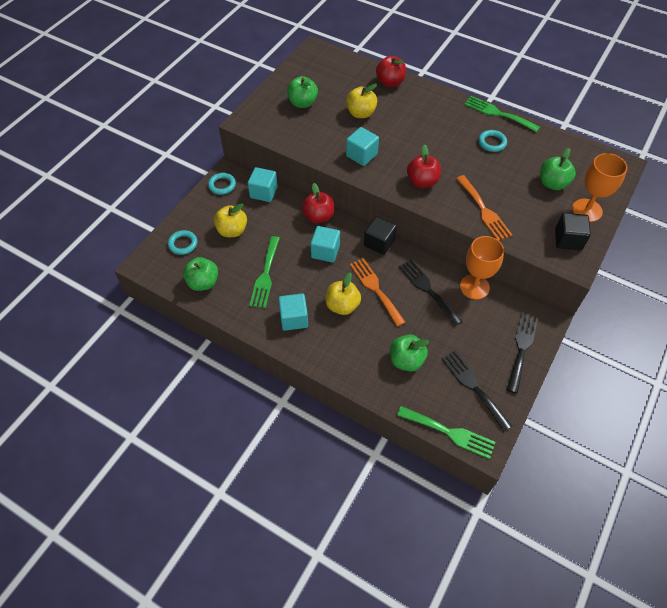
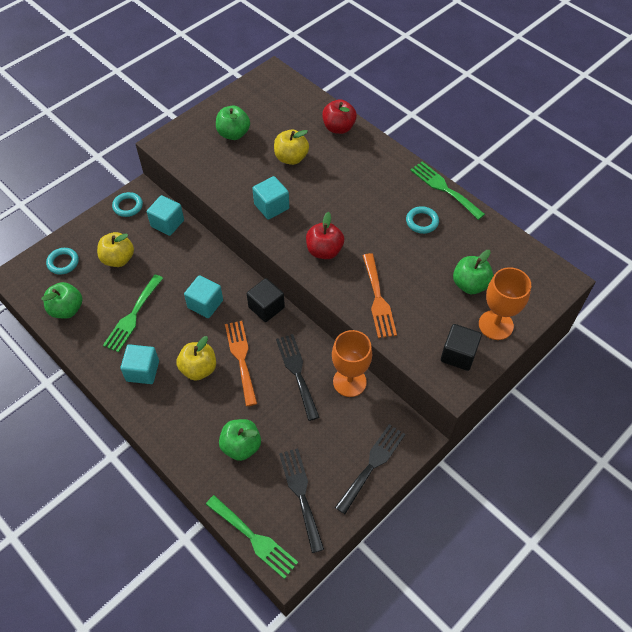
camera: 15 degrees right, 0 degrees up
red apple [302,183,334,223] -> none

